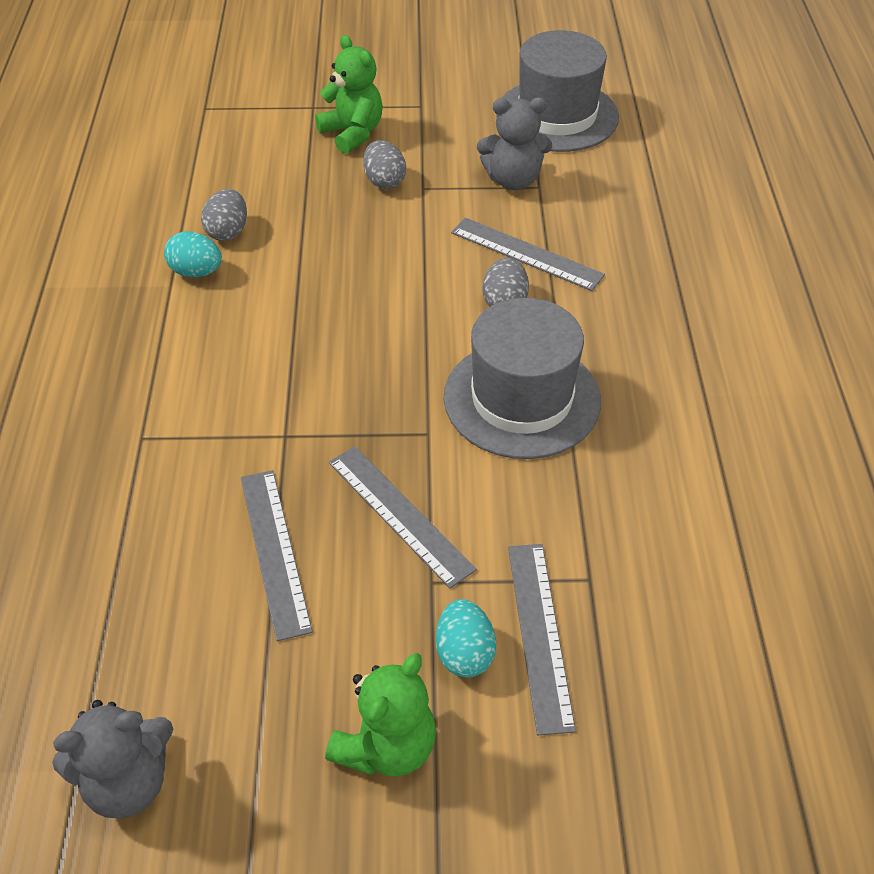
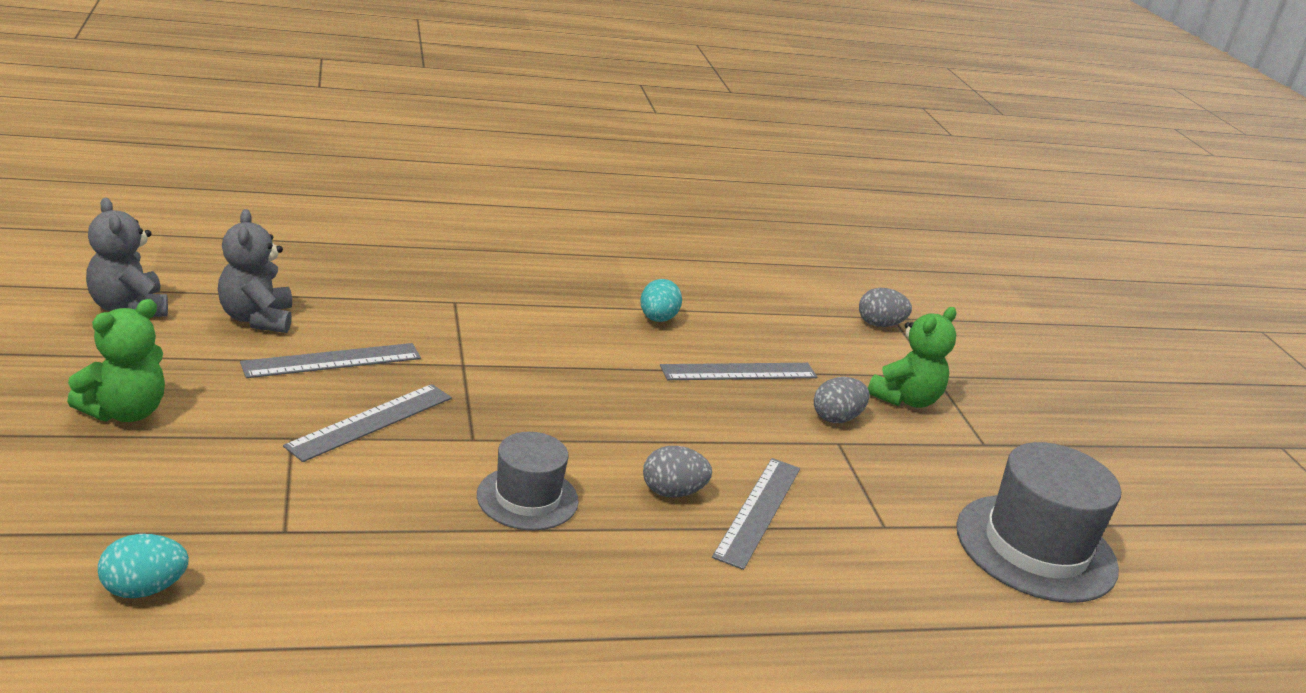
camera: 75 degrees right, 20 degrees down
grey egg [201,189,247,241] -> grey egg moved to [859,288,912,327]
green teddy bear [325,653,436,776] -> green teddy bear turned 75 degrees counterclockwise [67,299,165,422]
turquoise egg [436,599,496,678] -> turquoise egg moved to [98,534,189,598]
grey hat [444,298,601,459] -> grey hat [477,432,579,530], size x0.60
grey teddy bear [477,98,552,190] -> grey teddy bear moved to [218,209,292,333]
grey ruler [508,544,576,735] -> grey ruler moved to [660,363,817,380]

